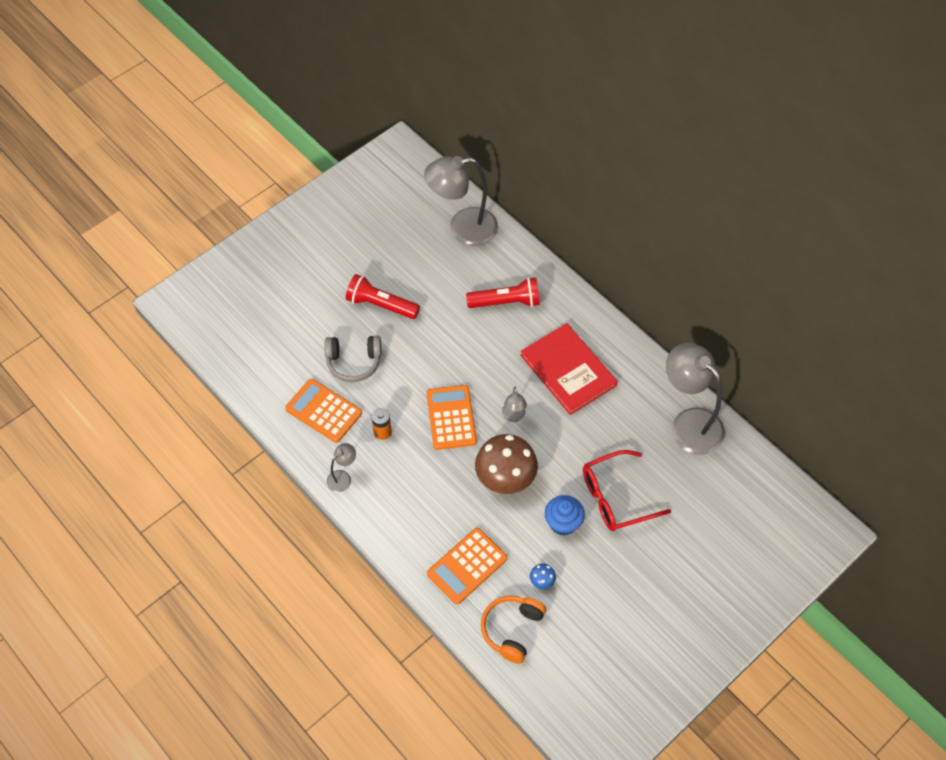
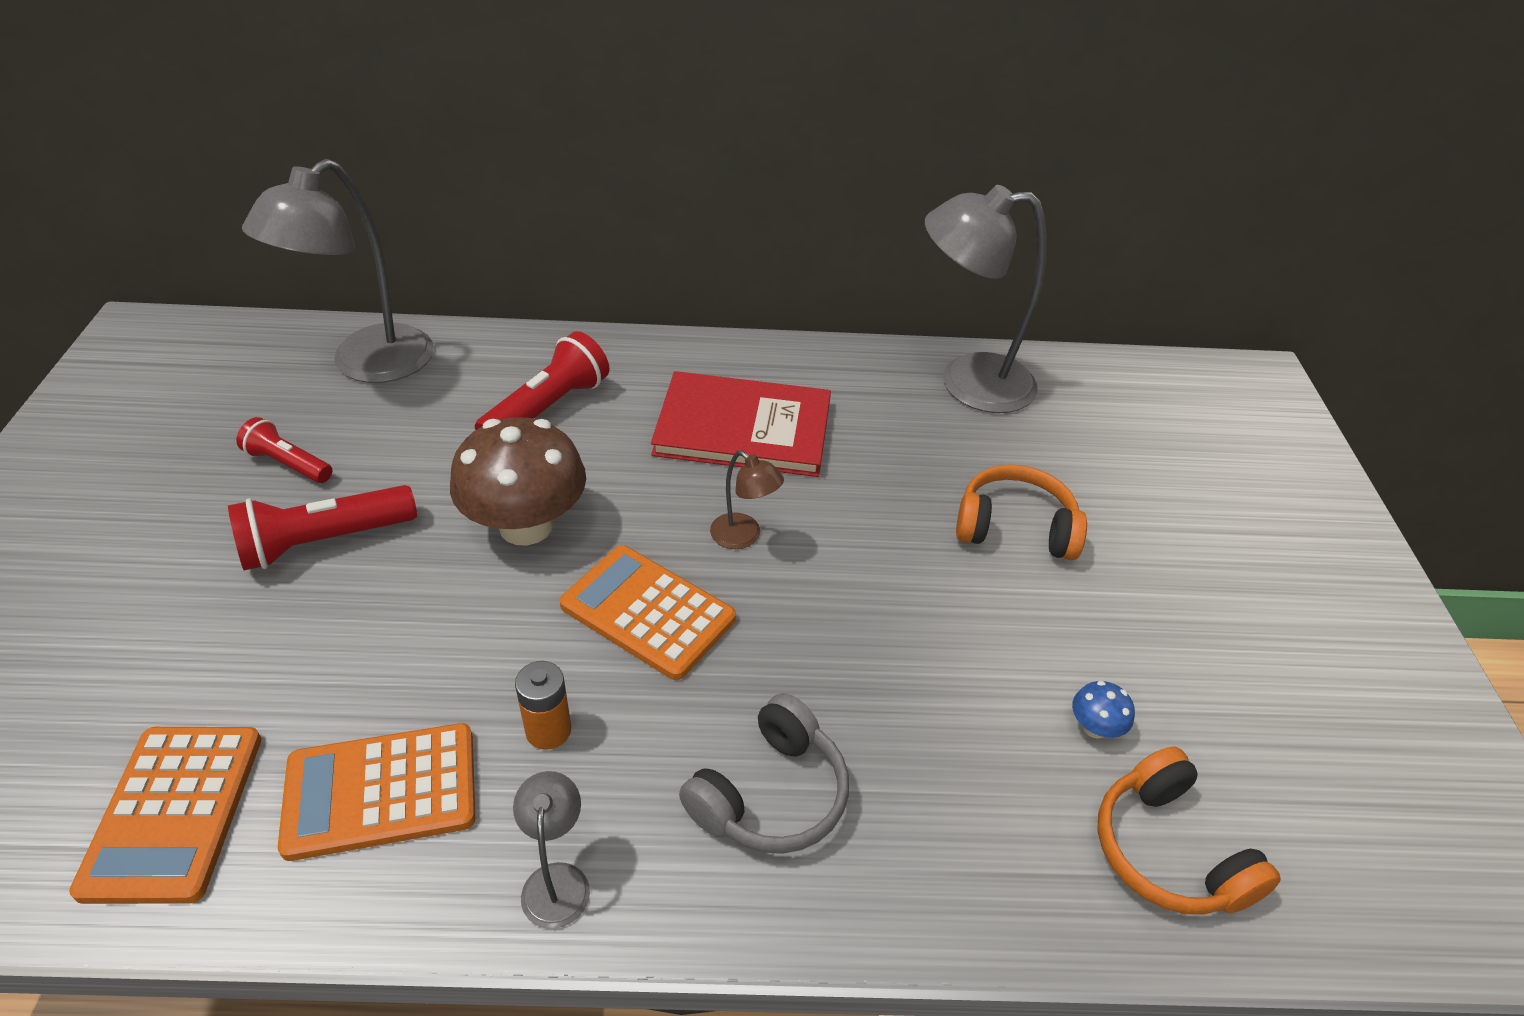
camera: 50 degrees left, 15 degrees down
grey headphones [325,336,382,382] -> grey headphones moved to [679,693,849,854]
orange calculator [427,528,507,604] -> orange calculator moved to [69,727,261,904]
brown mushroom [475,434,538,494] -> brown mushroom moved to [450,417,586,545]
grey lamp [502,387,527,422] -> brown lamp [710,450,784,549]
blue cupcake [545,495,585,535] -> none
red glasses [583,450,671,531] -> orange headphones [956,464,1087,560]
none -> red flashlight [236,417,332,483]

